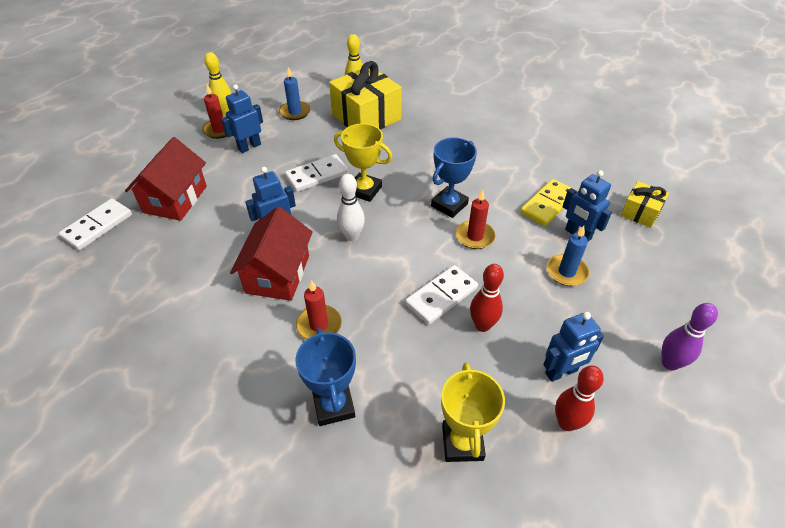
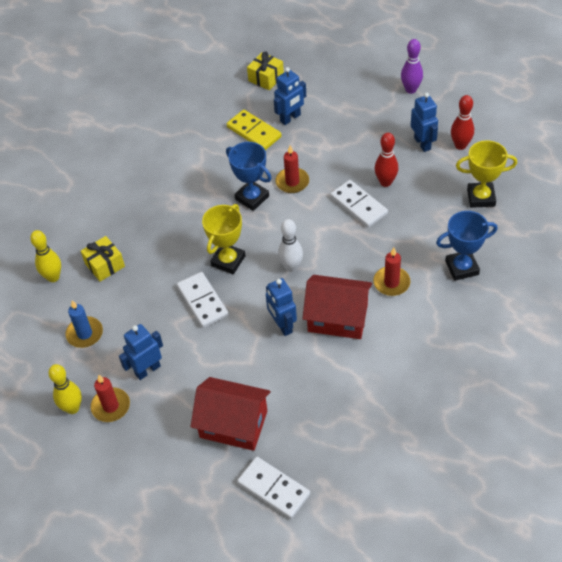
camera: 85 degrees left, 5 degrees up
blue robot [221,84,263,153] -> blue robot turned 90 degrees clockwise [119,324,163,380]
yellow gift [329,61,402,130] -> yellow gift [81,236,125,282], size x0.52
blue candle [547,226,589,286] -> none

